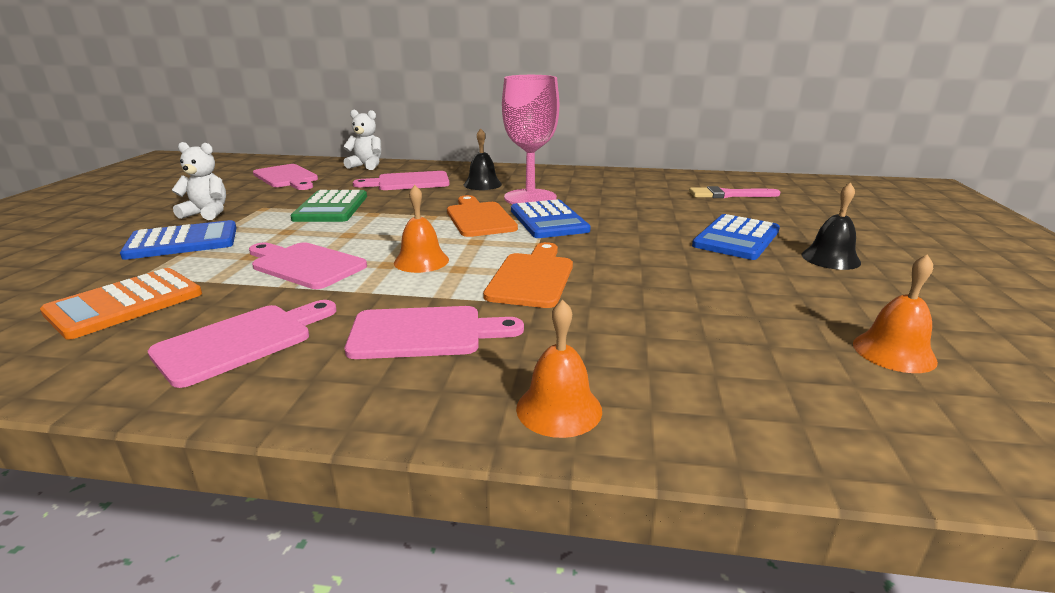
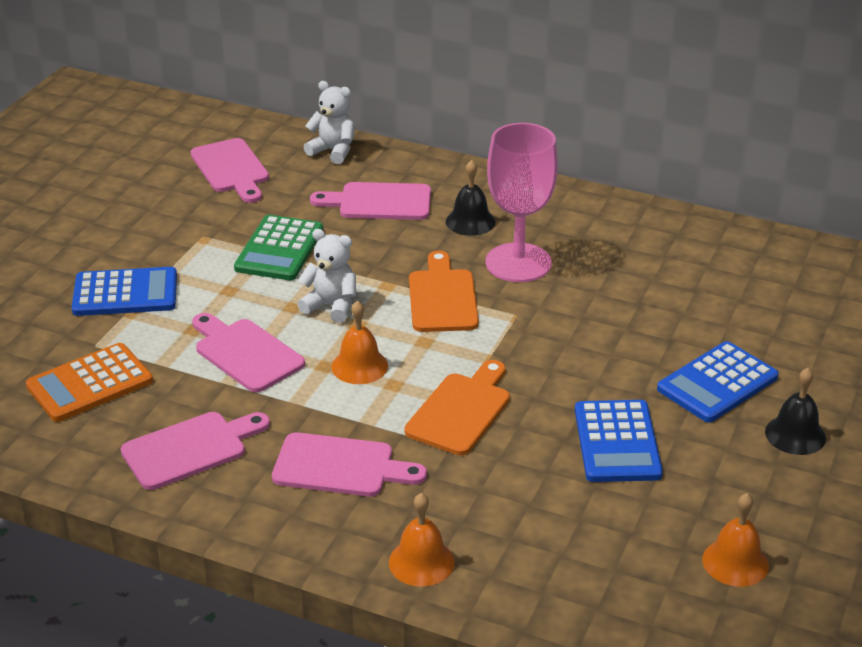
camera: 15 degrees right, 10 degrees up
white teddy bear [172,142,226,220] -> white teddy bear moved to [297,229,356,323]
blue calculator [511,200,591,238] -> blue calculator moved to [575,400,663,482]
pink brush [689,186,780,198] -> none

